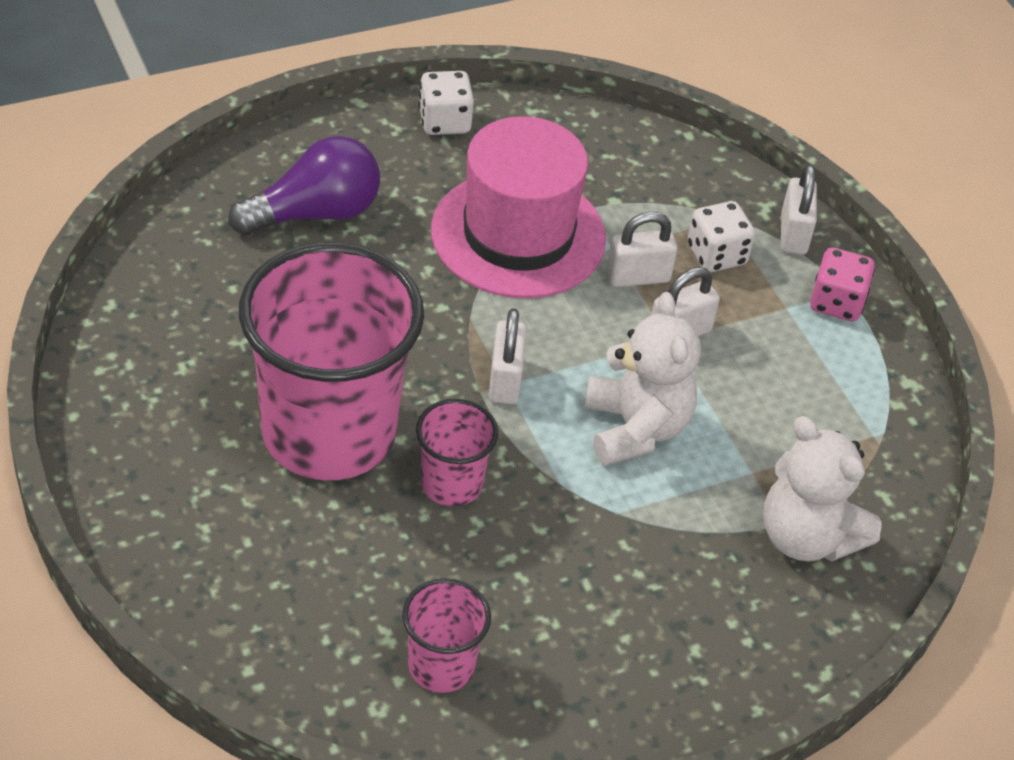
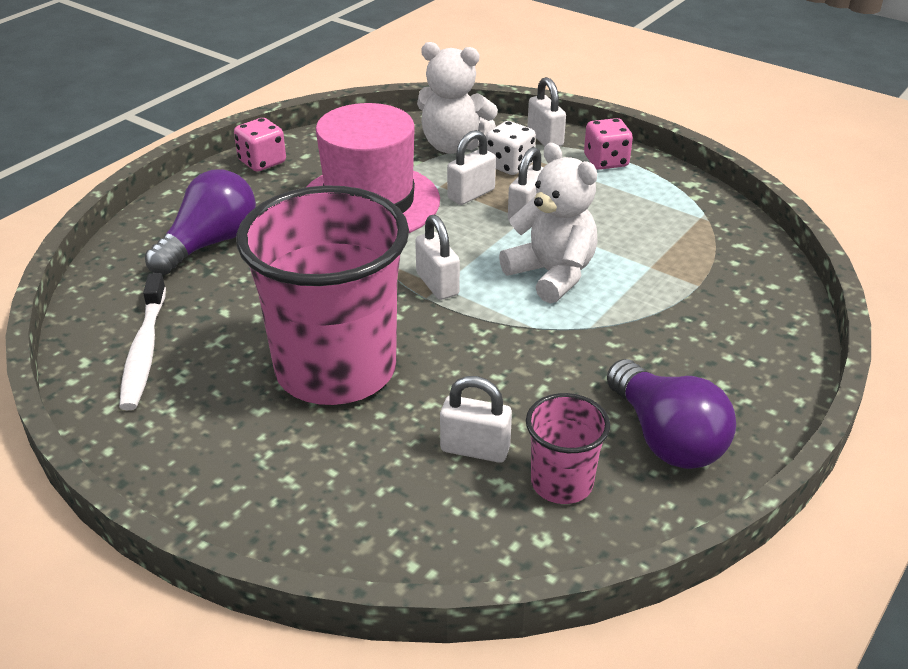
camera: 25 degrees left, 10 degrees down
pink cup [416,399,498,507] -> none
white dice [419,71,474,135] -> pink dice [234,118,286,171]
white teddy bear [763,416,882,562] -> white teddy bear moved to [417,42,498,154]
none -> white toothbrush [119,273,166,410]
none -> white padlock [440,376,512,463]
none -> purple light bulb [607,359,736,469]

